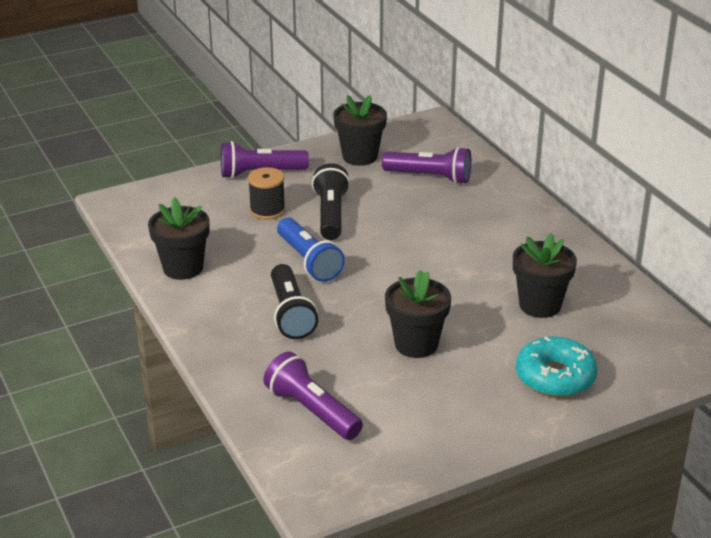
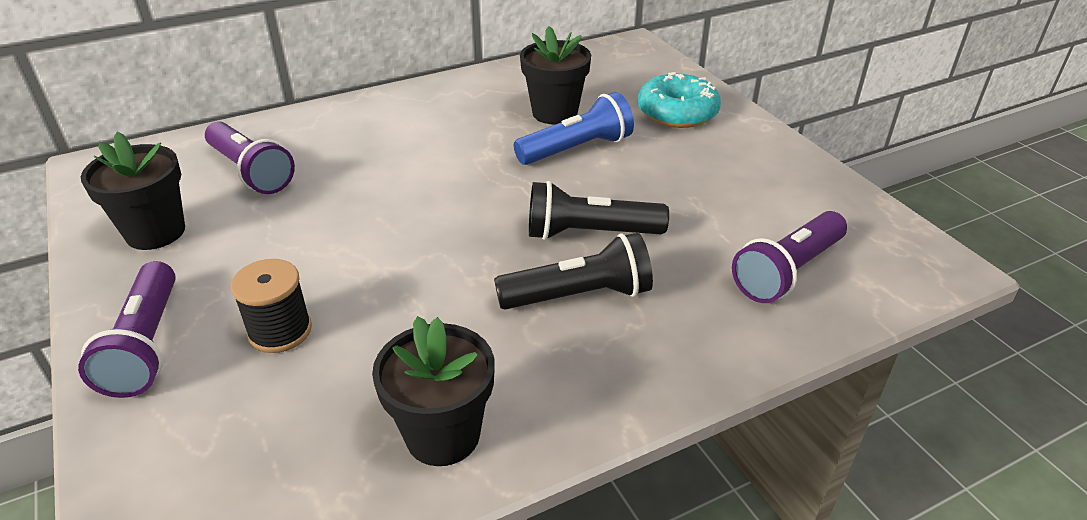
camera: 90 degrees left, 5 degrees up
blue flashlight [277,218,345,282] -> blue flashlight moved to [514,92,634,165]
black flashlight [312,163,350,240] -> black flashlight moved to [529,181,669,240]
purple flashlight [382,147,471,184] -> purple flashlight turned 120 degrees clockwise [205,121,295,194]
black flower pot [385,270,451,358] -> none

